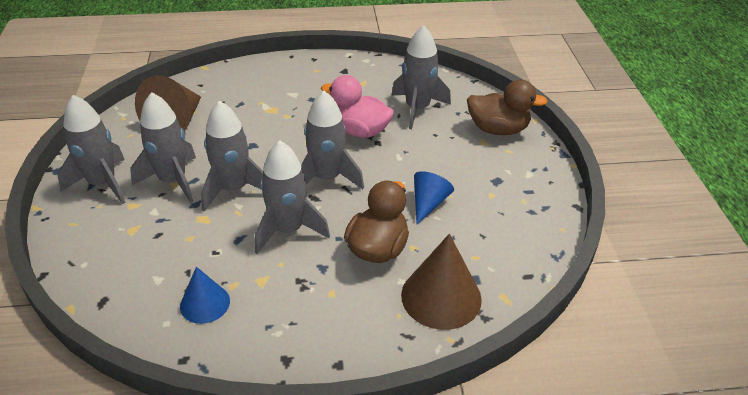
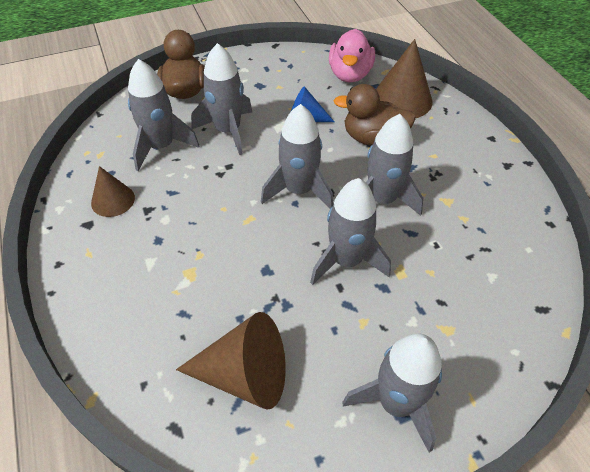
camera: 105 degrees left, 10 degrees up
grey rocket [130,92,196,203] -> grey rocket moved to [191,43,252,155]
blue cone [180,267,230,324] -> none
pink duck [321,75,394,138] -> pink duck moved to [329,29,375,82]
none -> brown cone [91,166,135,217]

